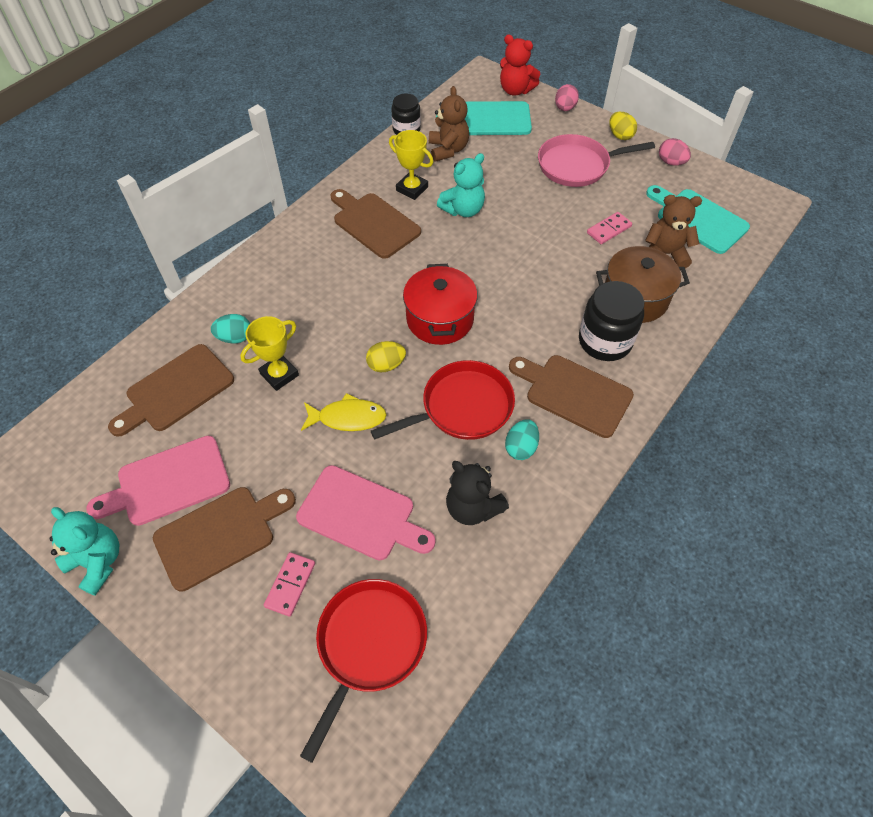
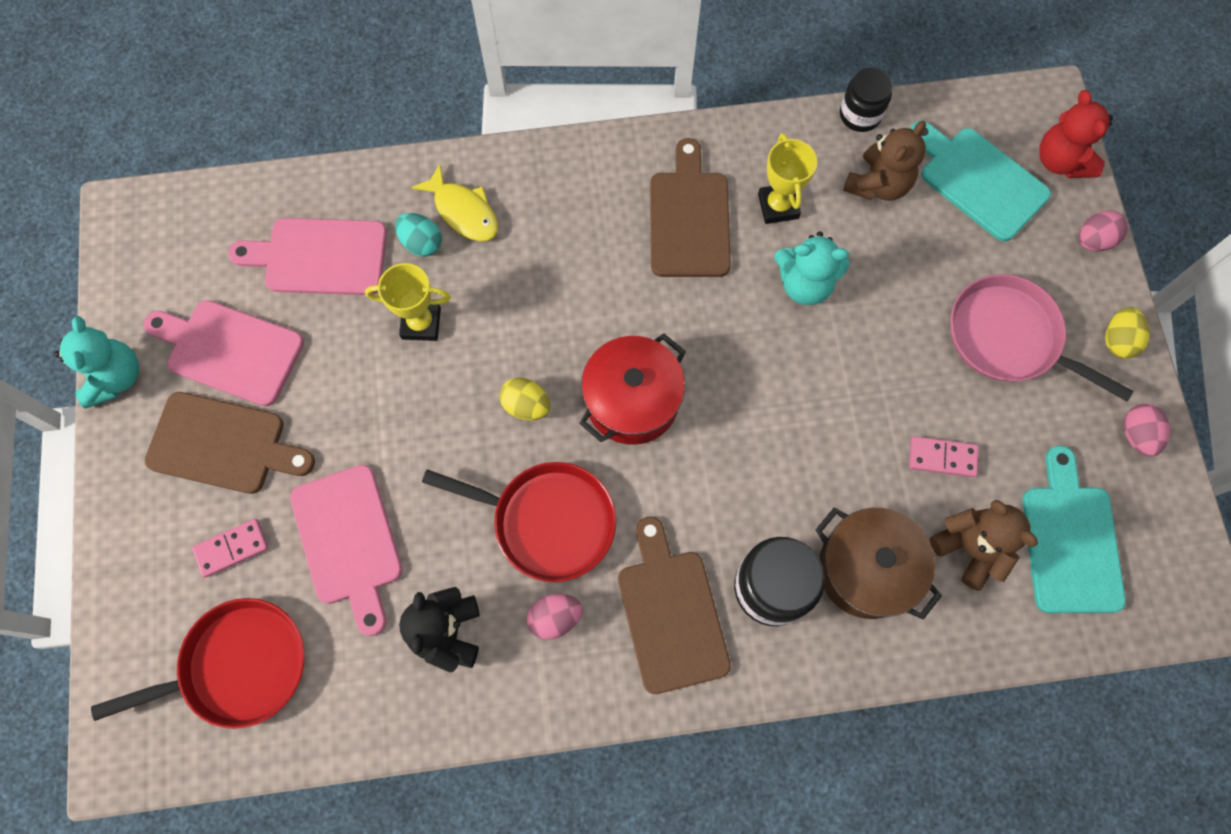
camera: 45 degrees right, 15 degrees up
brown cutting board [108,344,234,437] -> pink cutting board [228,218,387,295]
yellow fish [301,393,387,431] -> yellow fish moved to [411,164,498,241]
turquoise egg [505,419,539,460] -> pink egg [527,594,583,640]

